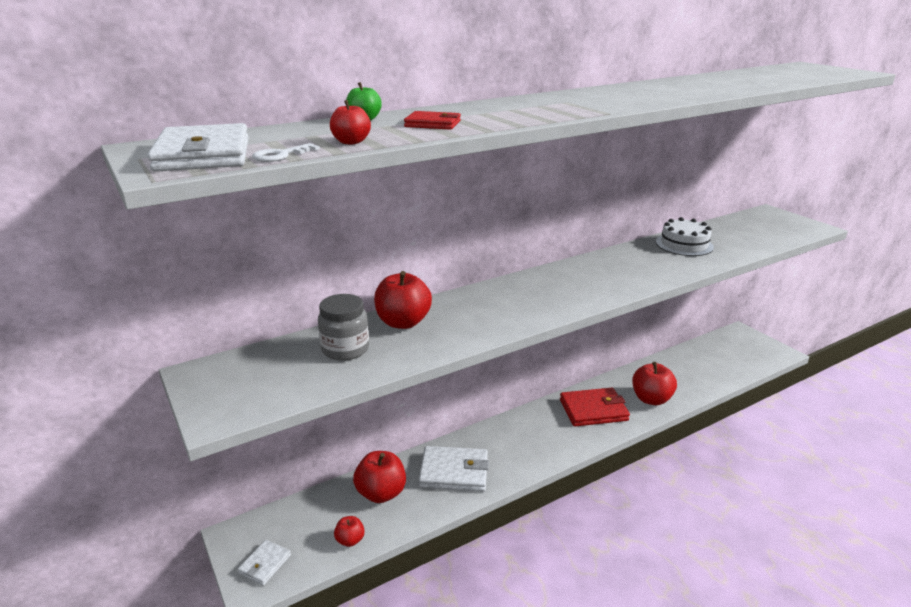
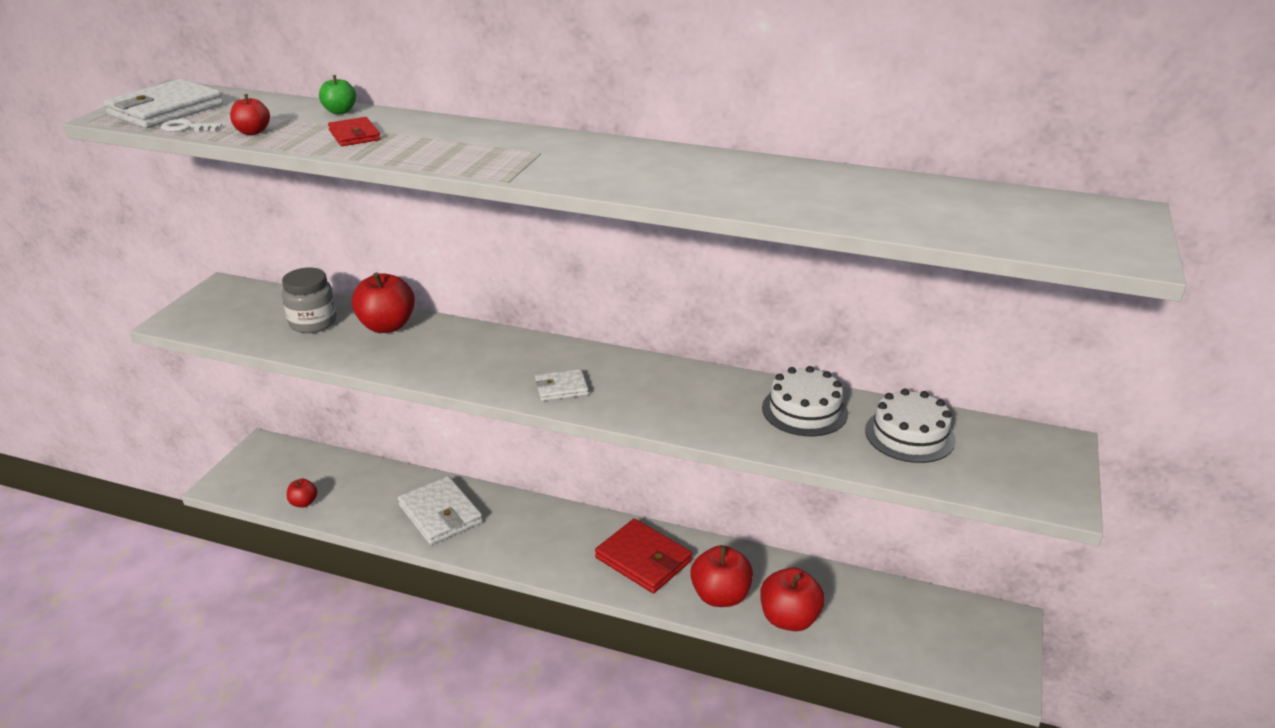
camera: 50 degrees right, 5 degrees up
white wallet [238,540,291,586] -> white wallet moved to [535,369,589,401]
red apple [353,451,406,503] -> red apple moved to [760,567,825,631]
none -> white cake [865,389,956,463]

